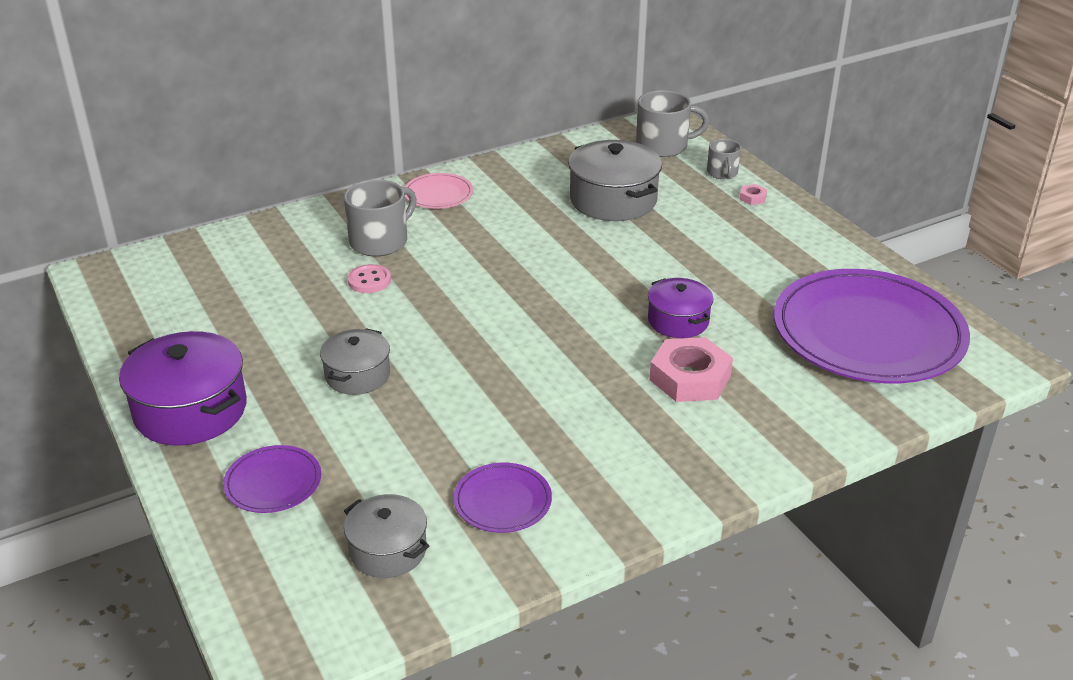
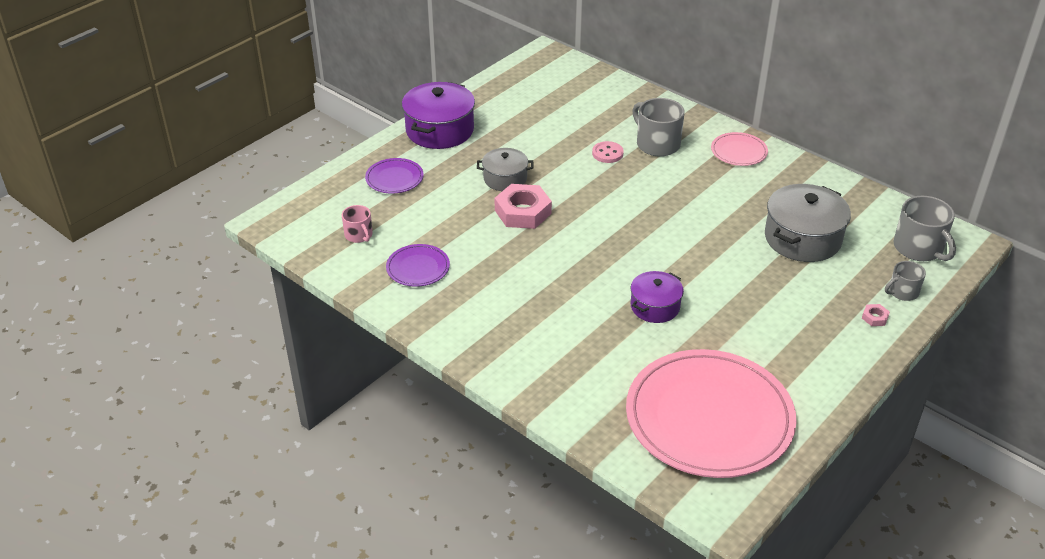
camera: 70 degrees right, 5 degrees up
grey mug [344,180,417,257] -> grey mug turned 150 degrees counterclockwise [632,98,685,157]
grey pot [344,494,429,578] -> pink mug [342,205,373,243]
pink nut [650,337,733,402] -> pink nut moved to [495,184,552,229]
purple plate [774,269,970,383] -> pink plate [626,349,797,478]

